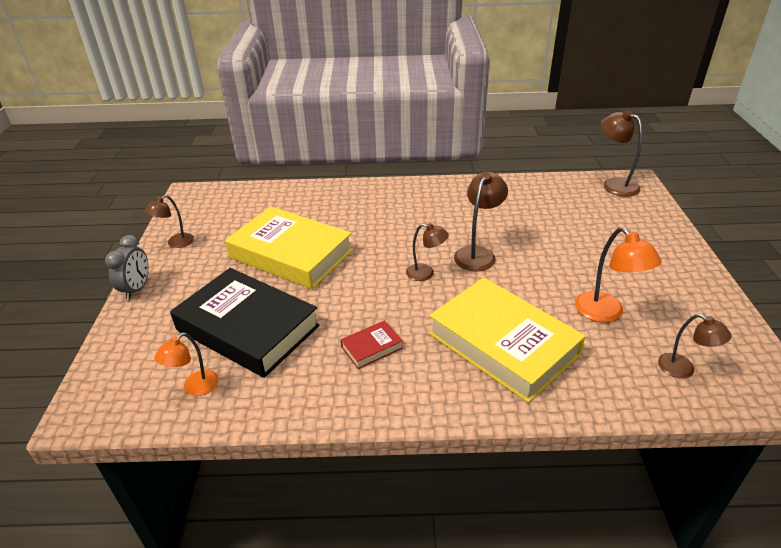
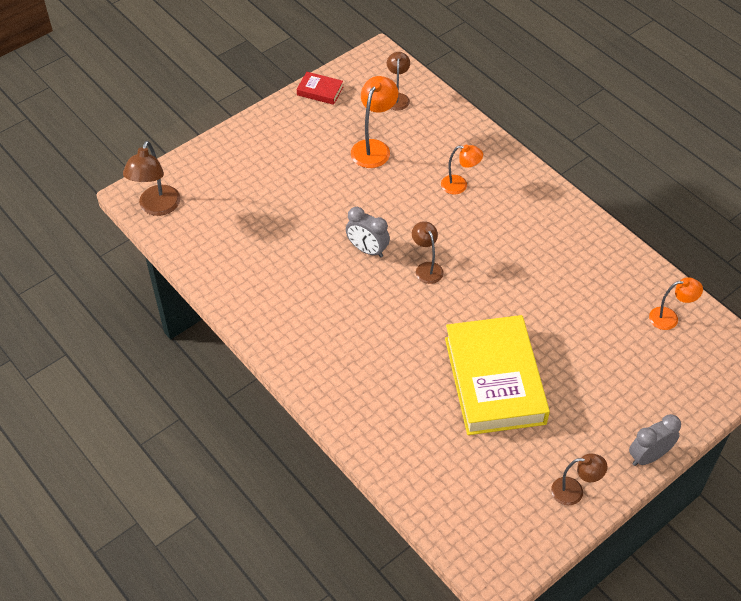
camera: 130 degrees left, 15 degrees up
black book [170,268,320,378] -> none
red book [340,320,403,369] -> red book moved to [297,72,343,105]
yellow book [429,277,585,403] -> orange lamp [441,145,483,194]
brown lamp [454,172,508,271] -> grey clock [346,207,390,257]

